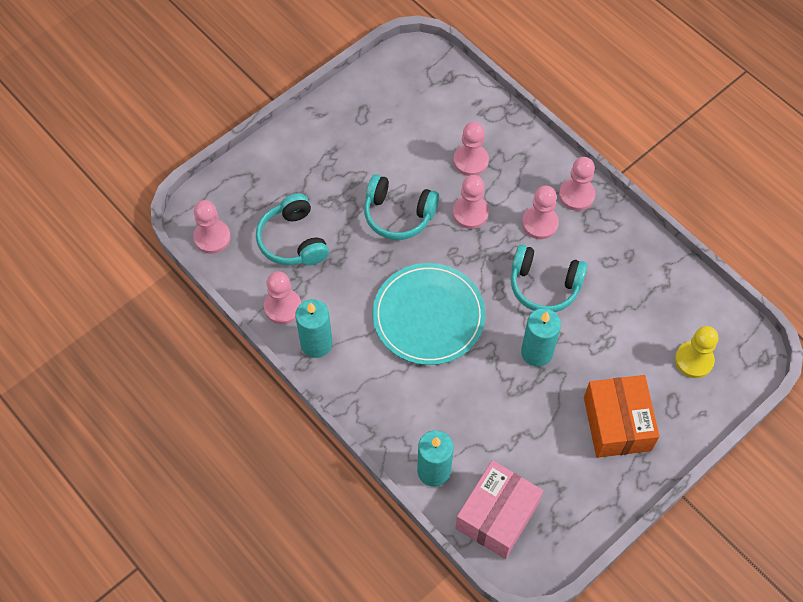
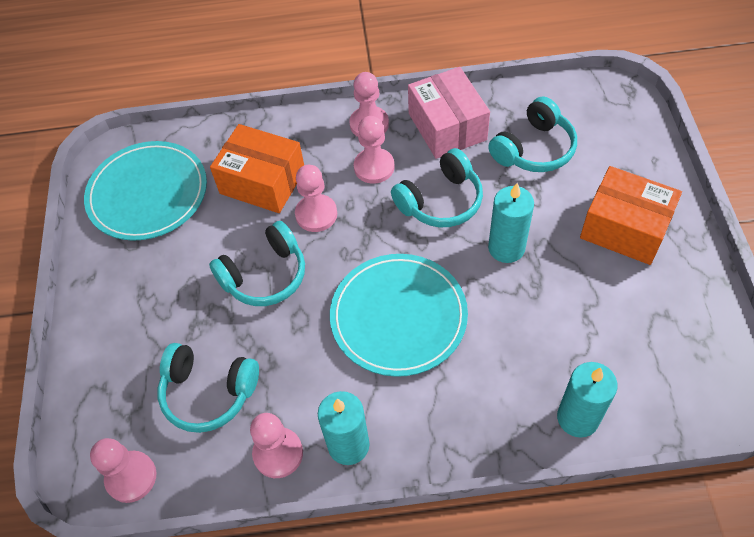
camera: 50 degrees left, 5 degrees down
pink pawn [453,122,489,176] -> orange box [210,124,304,213]
pink box [455,460,543,559] -> pink box moved to [408,67,490,159]
yellow pawn [675,326,718,378] -> none
none -> turquoise plate [84,141,207,241]
none -> turquoise headphones [488,97,577,172]

